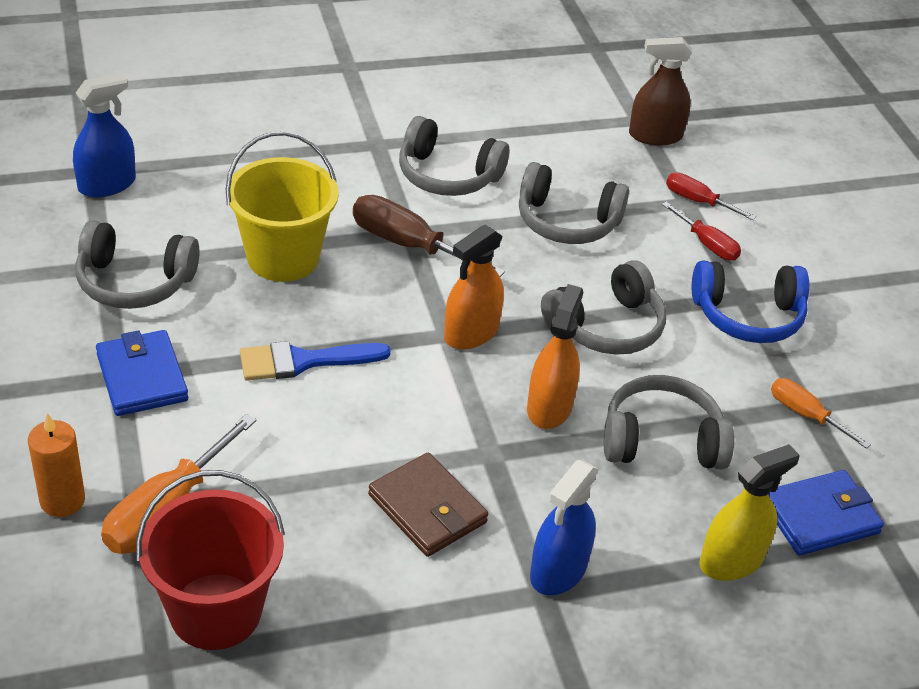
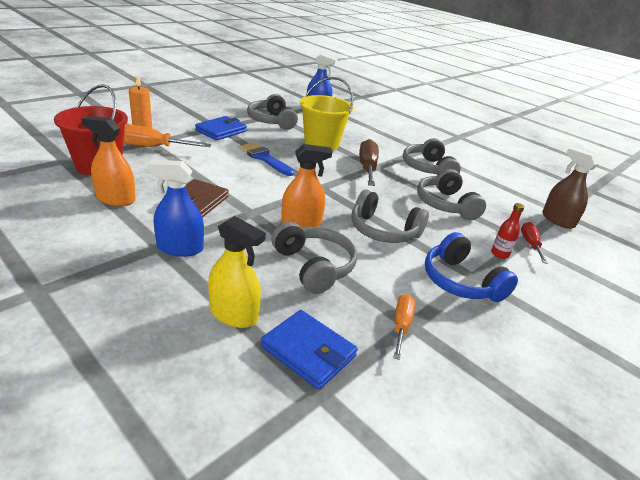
camera: 60 degrees right, 10 degrees down
orange spray bottle [444,225,504,350] -> orange spray bottle moved to [81,116,136,206]
red screwdriver [662,202,741,261] -> red bottle [491,203,525,259]

